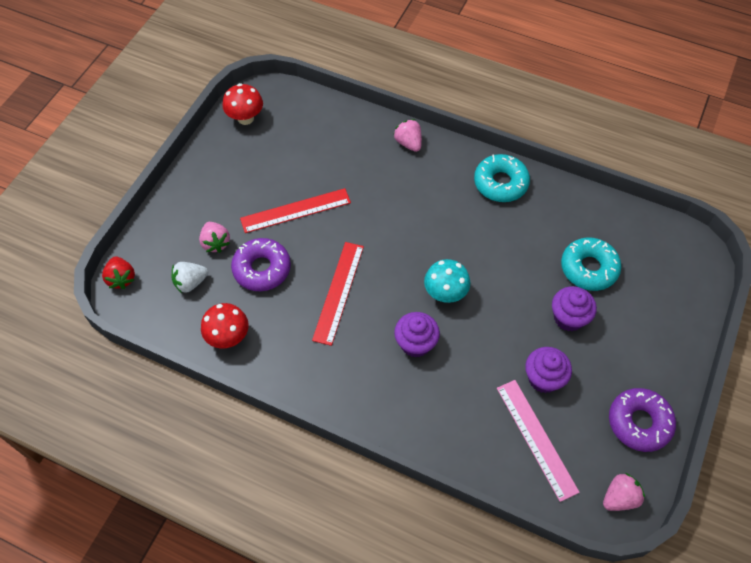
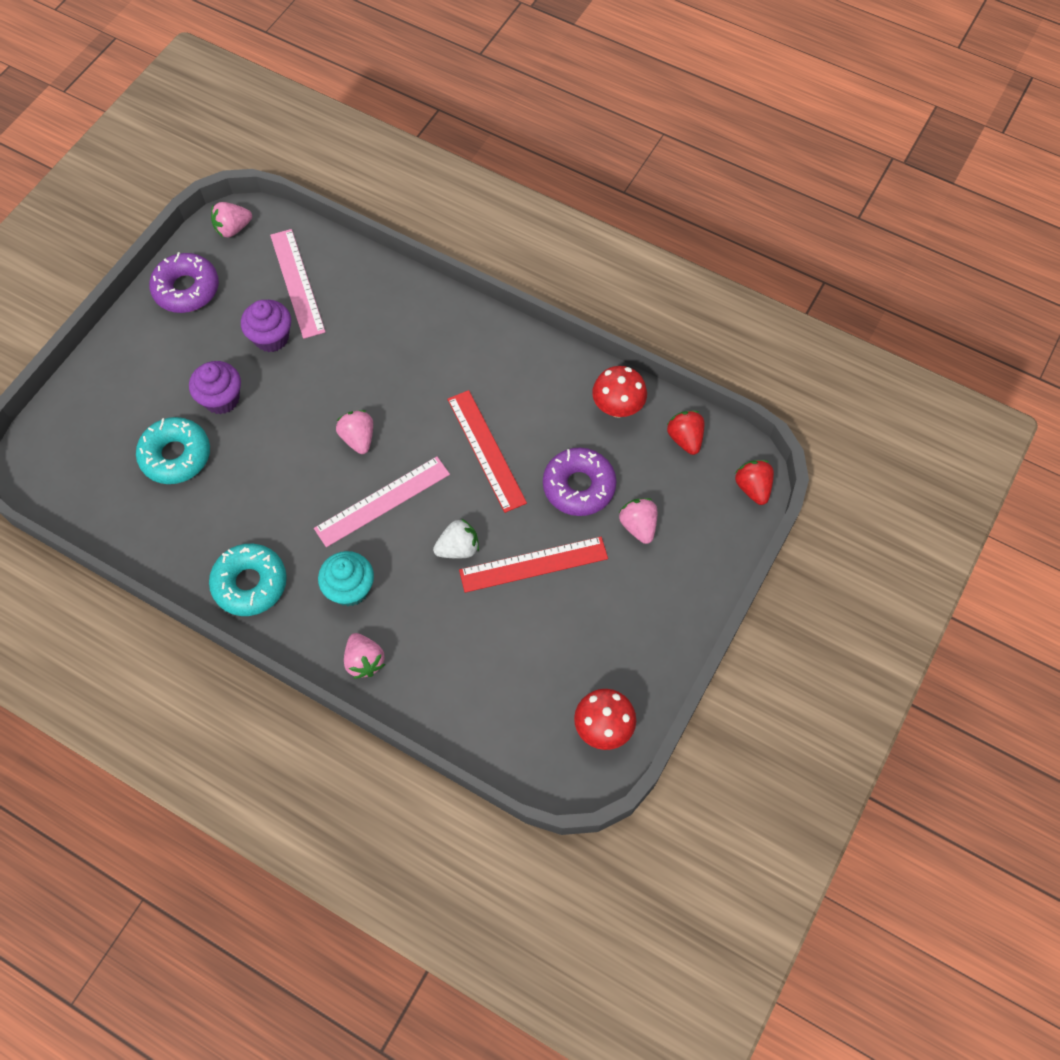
camera: 175 degrees left, 5 degrees up
white strawberry [172,262,208,293] -> white strawberry moved to [433,519,479,558]
red ruler [312,242,364,346] -> red ruler turned 45 degrees counterclockwise [447,390,527,513]
purple cupcake [394,312,440,358] -> none
turquoise mushroom [424,259,470,303] -> pink strawberry [336,410,373,454]
none -> pink ruler [314,457,450,547]
none -> turquoise cupcake [318,551,374,606]
none -> red strawberry [667,411,704,455]

